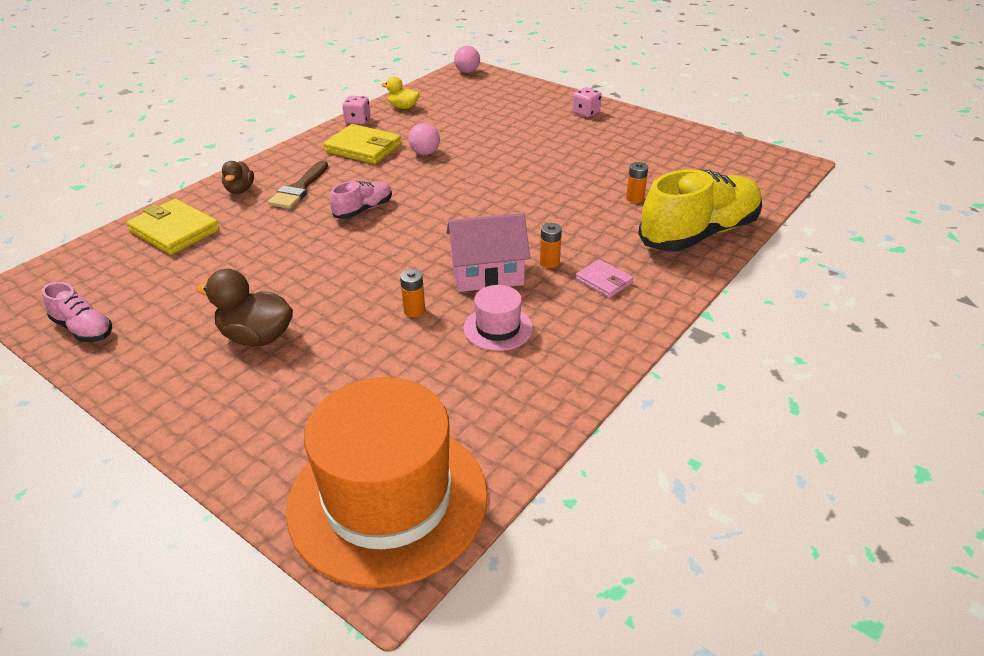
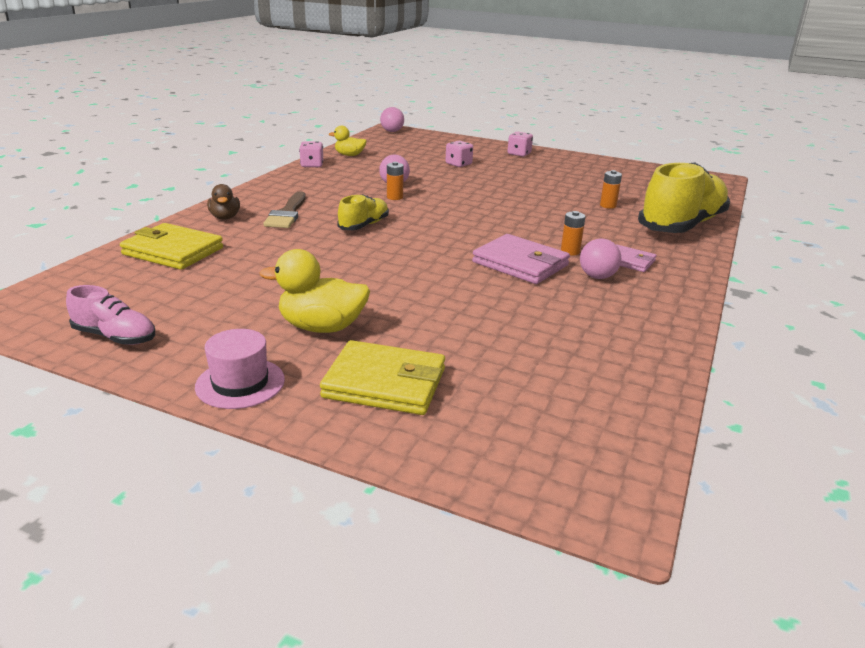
camera: 15 degrees left, 10 degrees down
brown duck [196,269,293,346] -> yellow duck [259,249,370,333]
orange hat [286,377,488,588] -> none
yellow wallet [324,124,402,164] -> yellow wallet moved to [320,340,445,415]
pink shoe [330,181,392,219] -> yellow shoe [337,194,389,230]
orange battery [400,269,425,317] -> orange battery moved to [387,162,404,200]
pink house [446,213,530,292] -> pink wallet [472,234,570,284]
pink hat [463,285,533,351] -> pink hat moved to [195,329,285,409]
none -> pink dice [445,141,473,167]
none -> pink ball [580,238,621,279]

